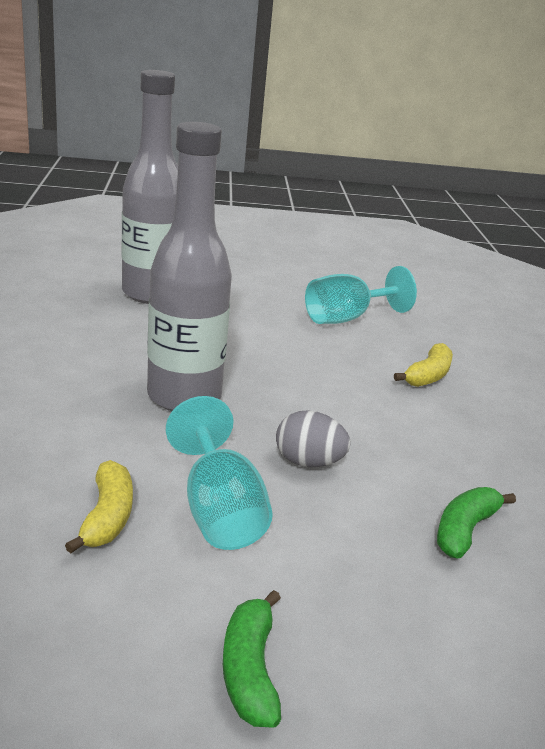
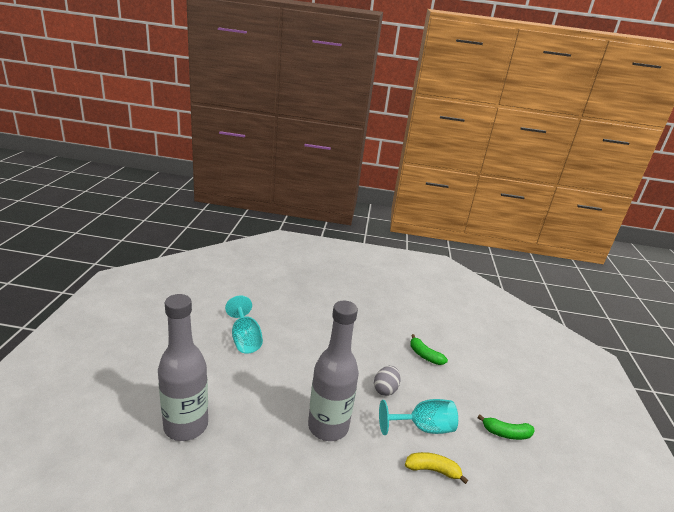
camera: 80 degrees left, 0 degrees up
yellow banana [394,343,453,387] -> none

